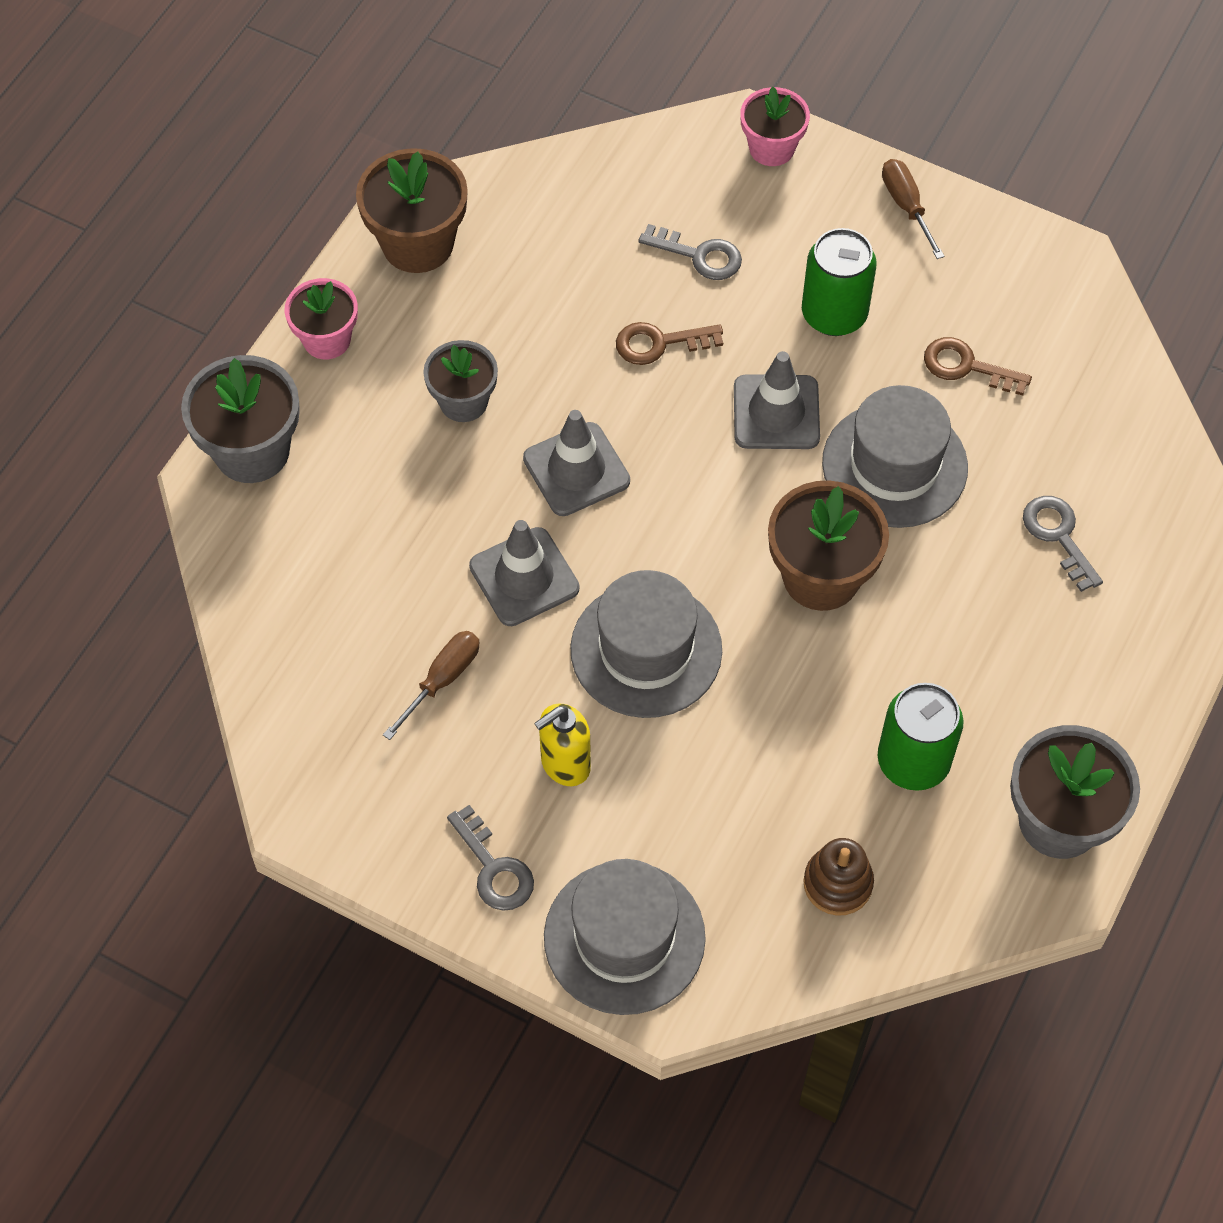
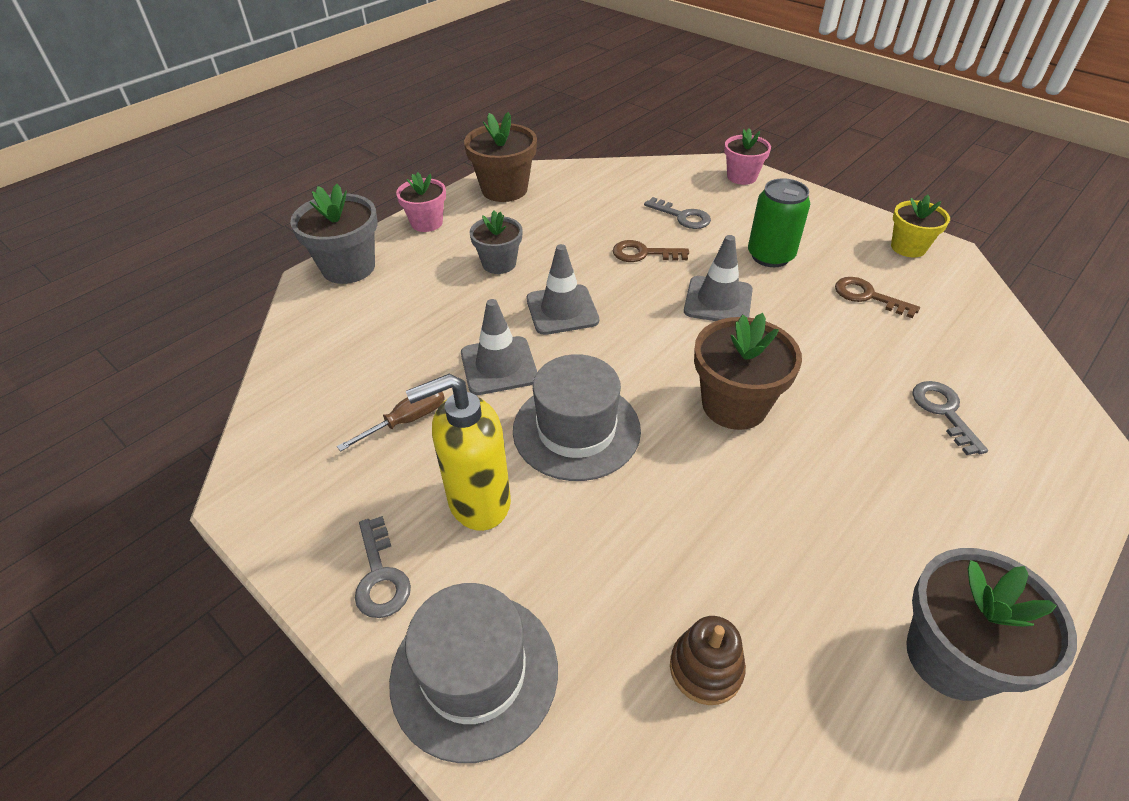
camera: 15 degrees right, 15 degrees down
yellow soap dispenser [534,704,591,786] -> yellow soap dispenser [406,374,511,531], size x1.50
grey hat [822,385,968,528] -> none
green can [878,683,964,791] -> none
brown screwdriver [882,159,944,259] -> none
none -> yellow flower pot [891,195,950,258]

